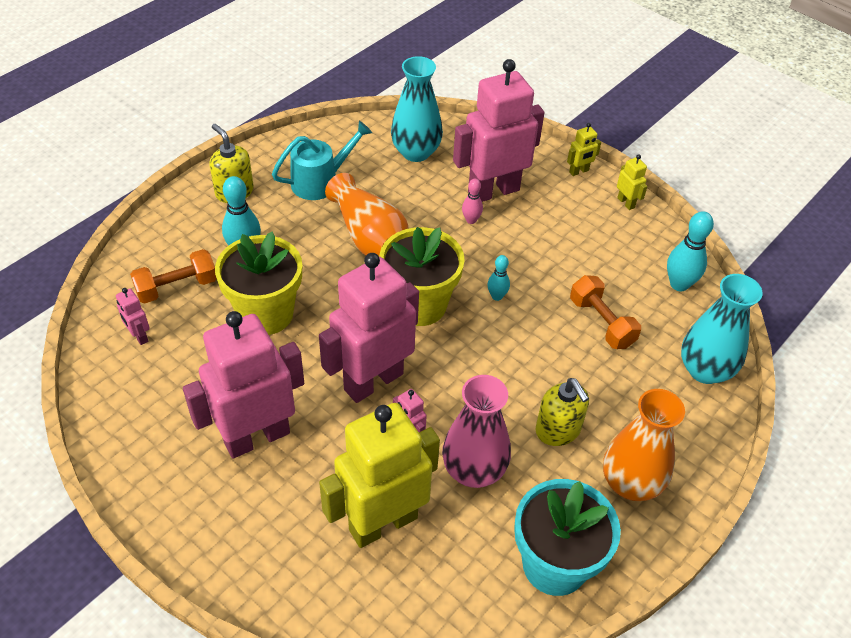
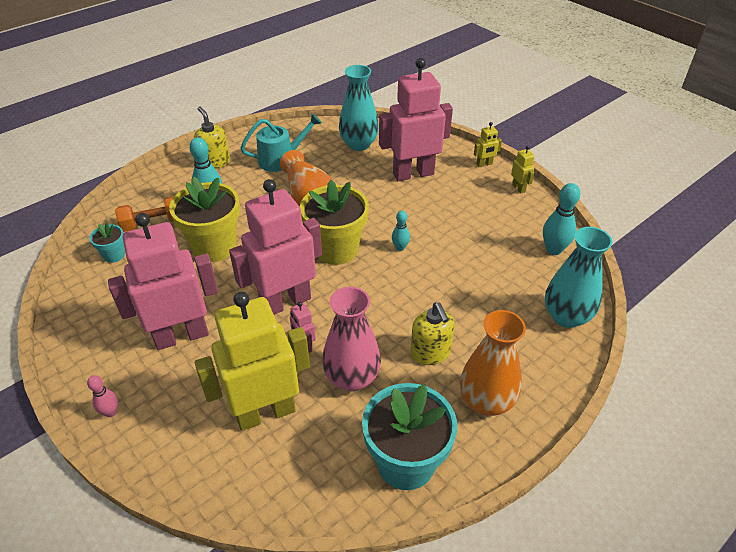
camera: 10 degrees right, 5 degrees down
pink robot [116,288,150,345] -> turquoise flower pot [89,223,125,263]
pink bowling pin [462,179,483,224] -> pink bowling pin moved to [87,375,118,417]
orange dumbbell [570,275,641,349] -> none

